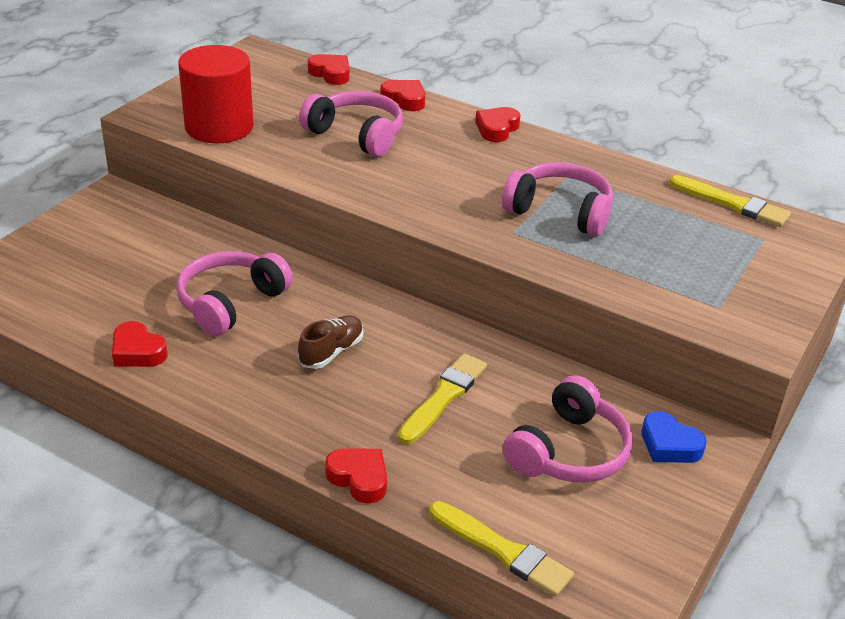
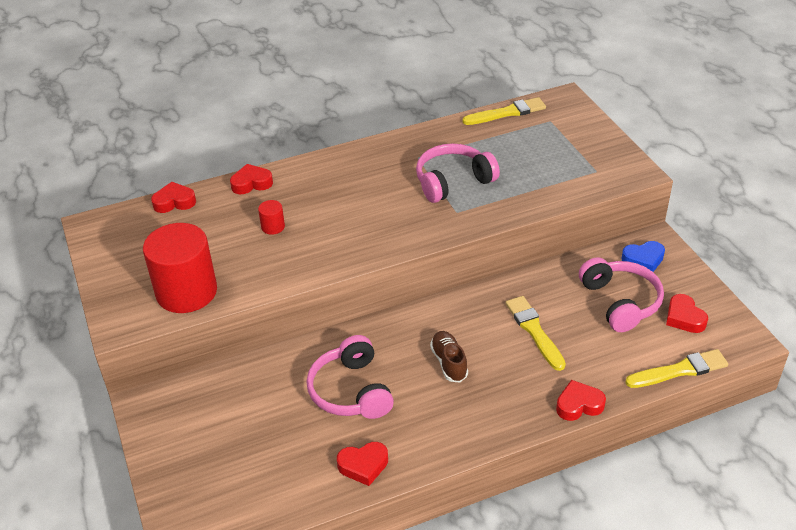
camera: 50 degrees left, 5 degrees up
pink headphones [299,91,403,157] -> red cylinder [258,200,285,235]
red heart [475,107,521,142] -> red heart moved to [666,294,708,333]

